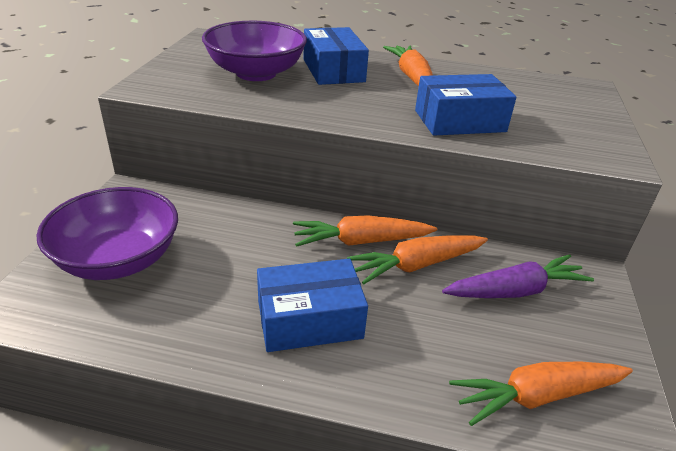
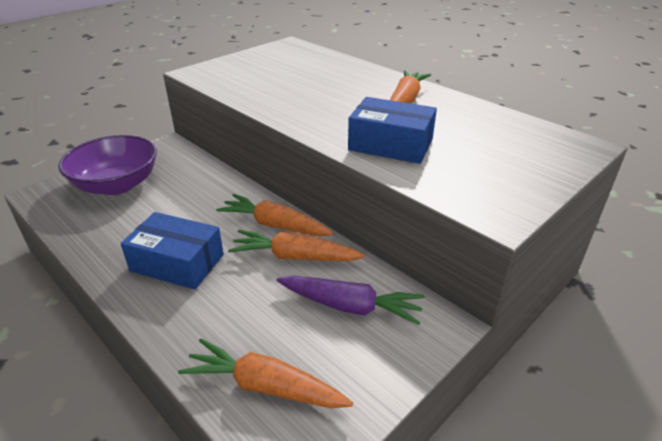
camera: 35 degrees right, 0 degrees up
purple bowl [202,21,307,81] -> none
blue box [304,27,369,85] -> none

